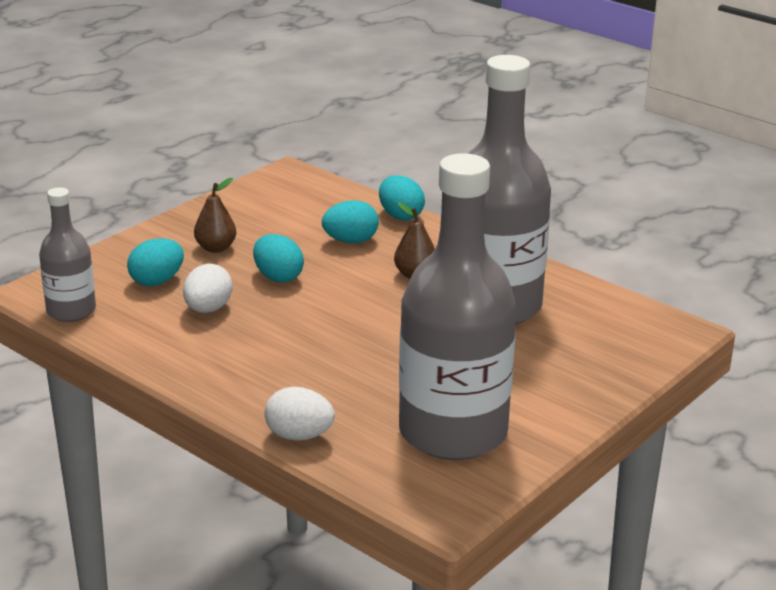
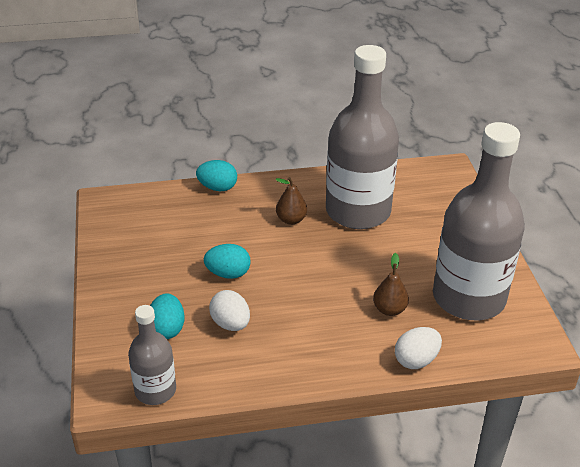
camera: 50 degrees left, 10 degrees up
brown pear [194,178,236,253] -> brown pear moved to [373,253,409,316]
turquoise egg [322,200,379,243] -> none

